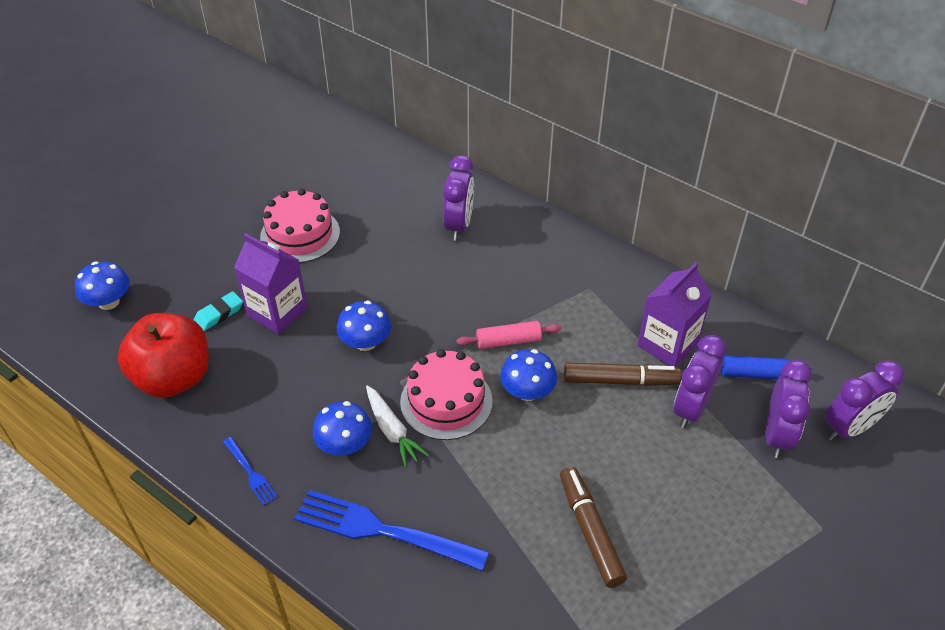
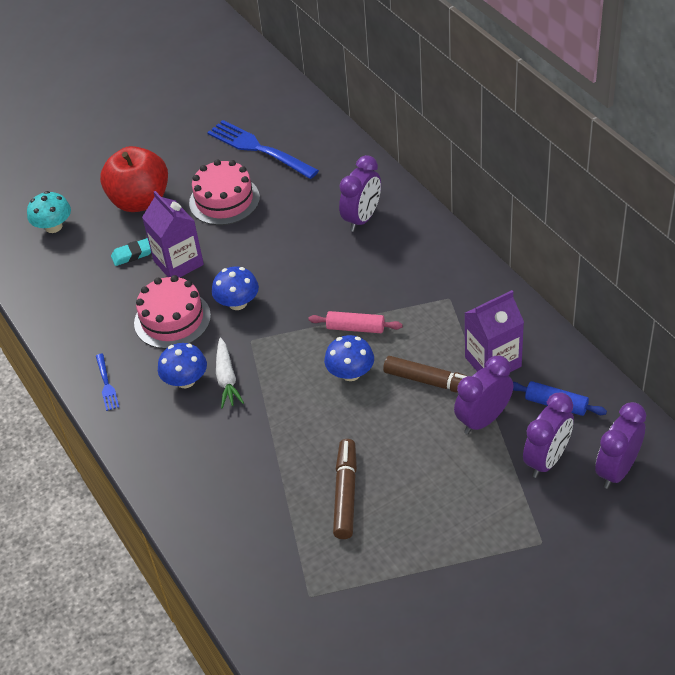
camera: 25 degrees right, 0 degrees up
blue mushroom [75,261,130,310] -> turquoise mushroom [27,191,71,233]
red apple [118,313,209,398] -> red apple moved to [100,146,168,212]
blue fork [294,490,489,571] -> blue fork moved to [207,120,319,179]
pink cake [400,349,493,440] -> pink cake moved to [134,275,211,349]
purple clock [825,360,904,441] -> purple clock turned 135 degrees clockwise [595,402,646,489]

